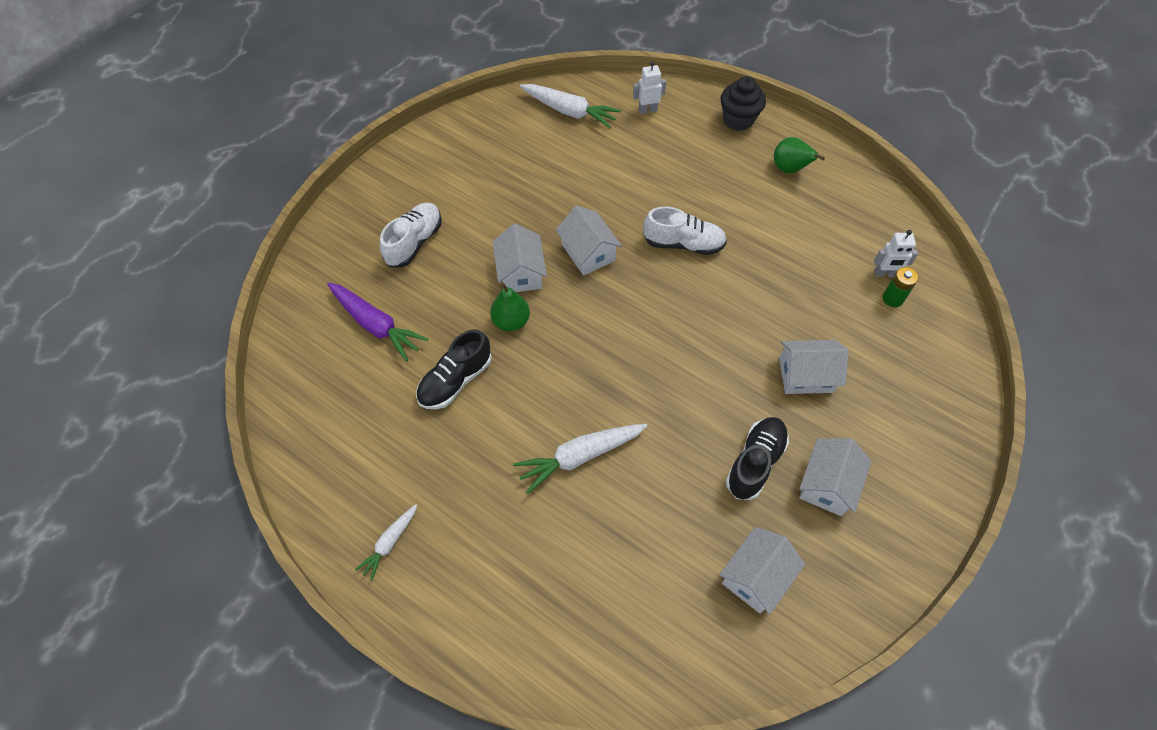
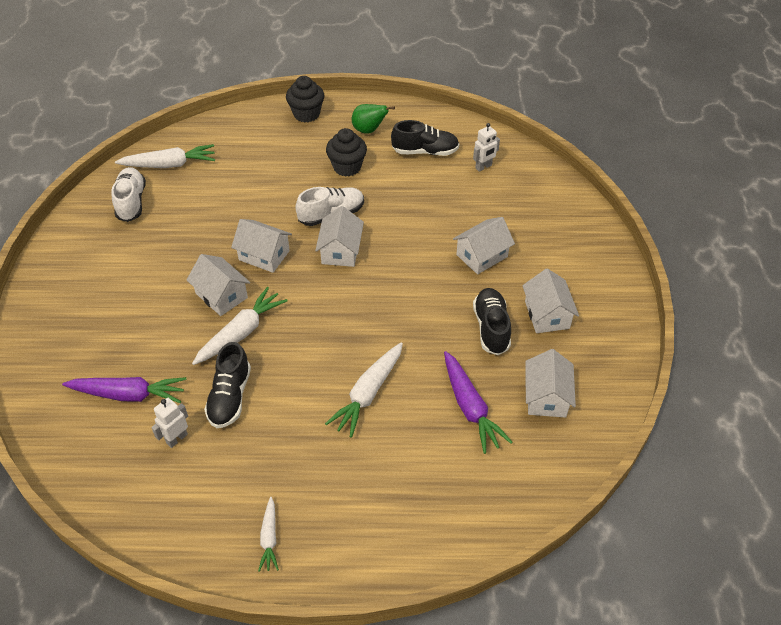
camera: 35 degrees left, 10 degrees down
white shoe [380,203,442,267] -> white shoe moved to [111,167,146,222]
green pear [490,283,530,331] -> white carrot [192,287,287,365]
white robot [633,61,666,114] -> white robot moved to [151,398,188,448]
green battery [883,267,918,307] -> none
none -> white house [315,206,364,267]
none -> black cupcake [326,128,367,177]
none -> black shoe [391,120,459,156]
none -> purple carrot [444,351,512,454]

